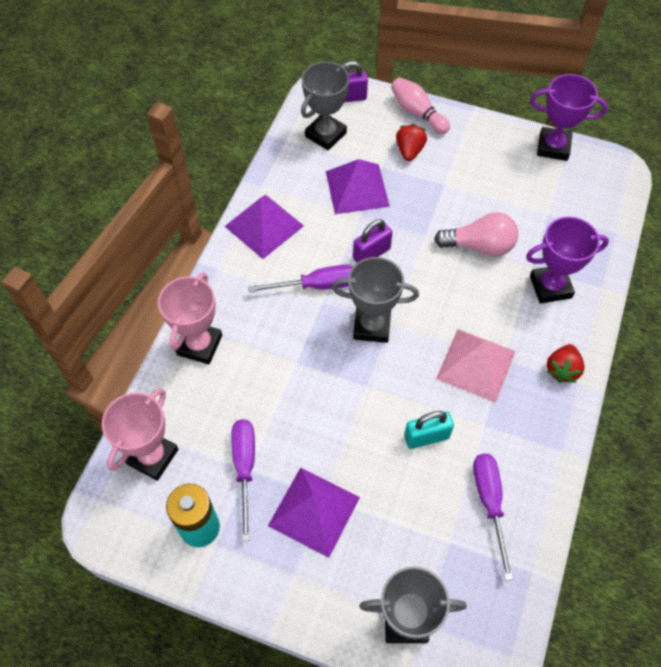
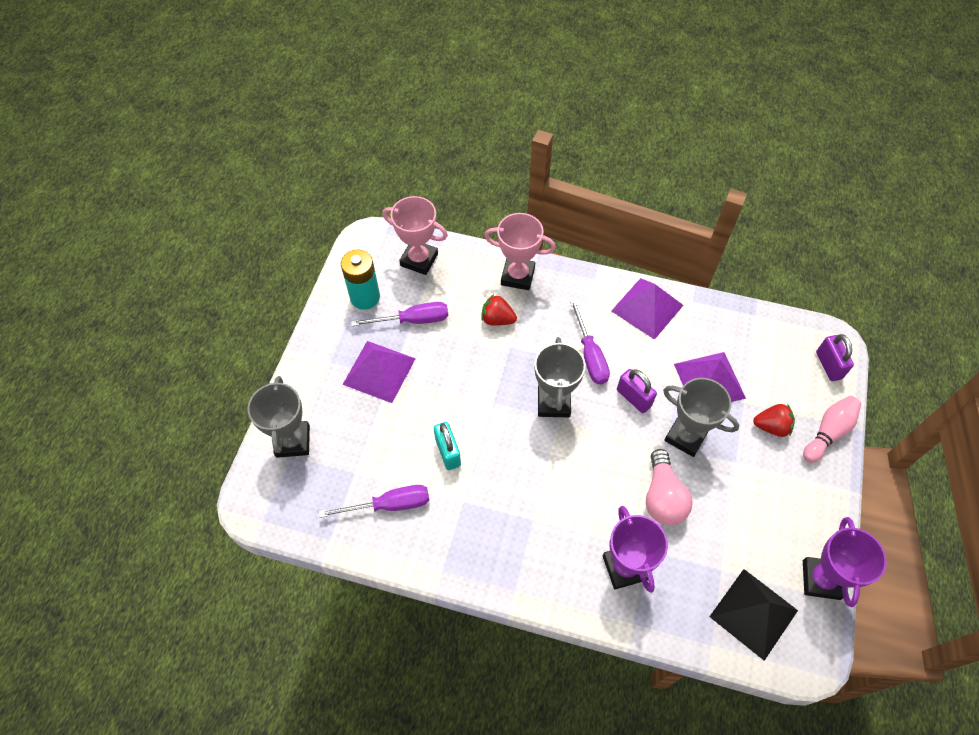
camera: 85 degrees right, 0 degrees up
grey trophy [301,61,349,150] -> grey trophy moved to [663,378,739,457]
pink pyramid [436,329,516,403] -> none
red strawberry [546,344,585,383] -> red strawberry moved to [481,294,517,325]
none -> black pyramid [709,569,798,661]

